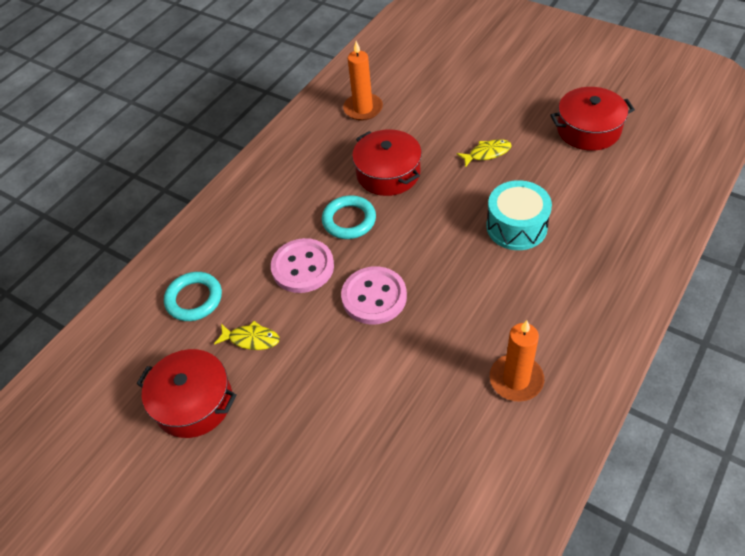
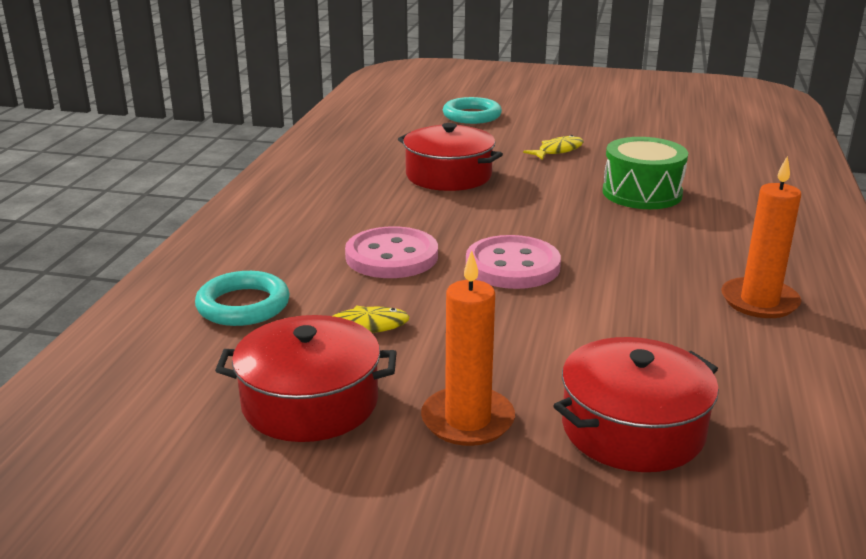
camera: 25 degrees left, 25 degrees down
turquoise ring [322,195,376,239] -> turquoise ring moved to [443,97,502,124]
orange candle [343,41,383,121] -> orange candle moved to [421,250,515,446]
turquoise drum [486,180,552,250] -> green drum [603,137,688,209]
red pot [550,87,635,151] -> red pot moved to [553,337,719,472]

